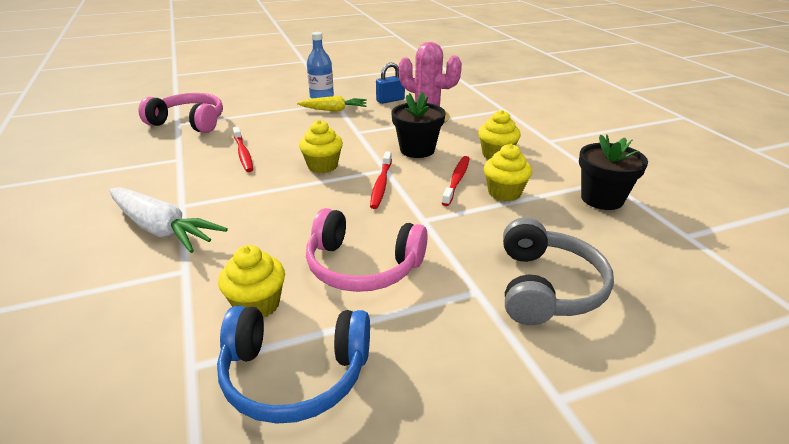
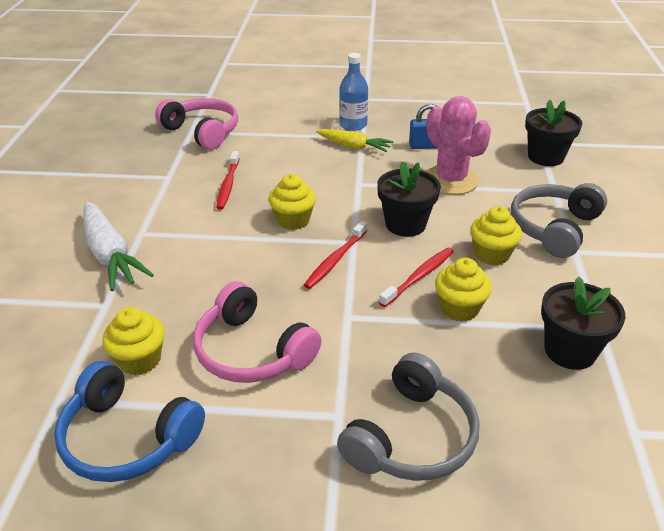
camera: 25 degrees right, 5 degrees up
none -> grey headphones [511,183,607,258]
none -> black flower pot [525,99,582,166]

